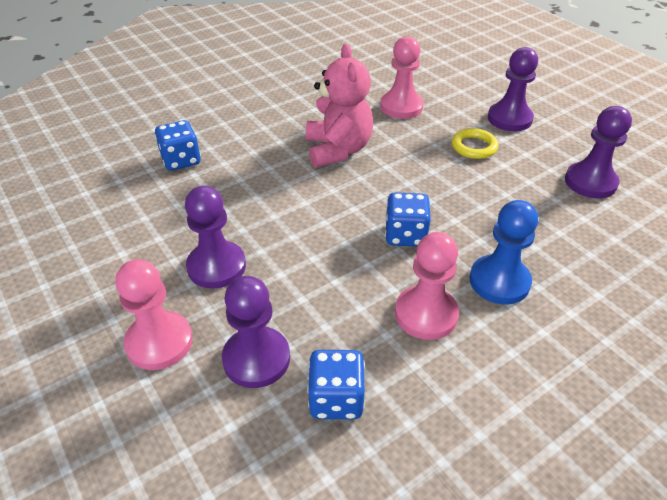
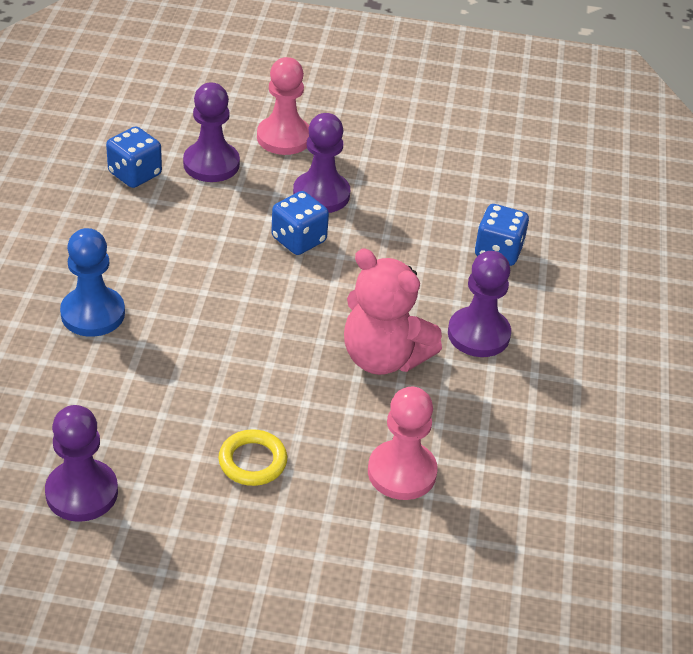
camera: 130 degrees right, 0 degrees up
blue dice [385,192,431,247] -> blue dice moved to [271,191,329,255]
pink pawn [395,232,459,340] -> none
purple pawn [488,47,538,131] -> purple pawn moved to [448,251,511,357]

